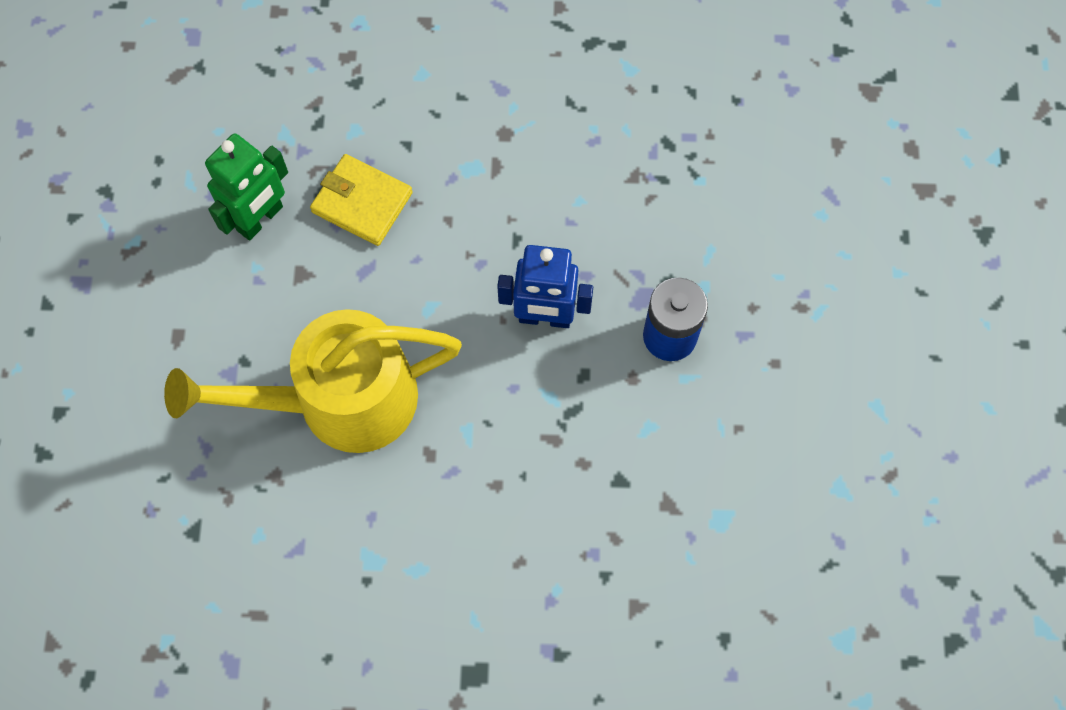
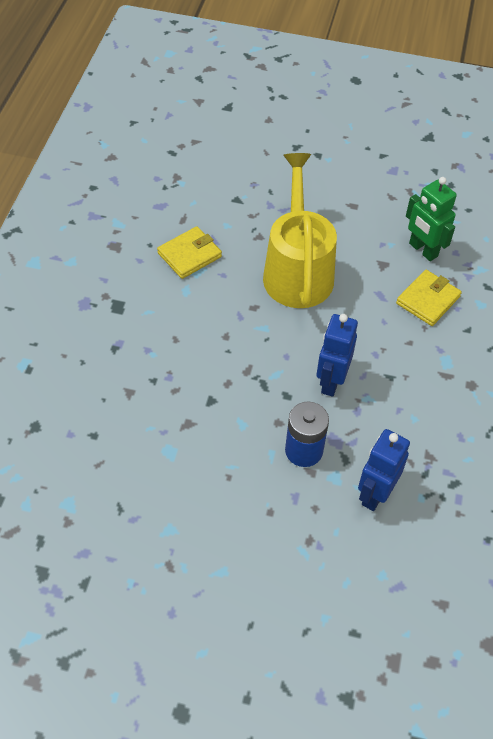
camera: 100 degrees right, 15 degrees down
none -> yellow wallet [157,226,222,279]
none -> blue robot [358,429,410,511]

